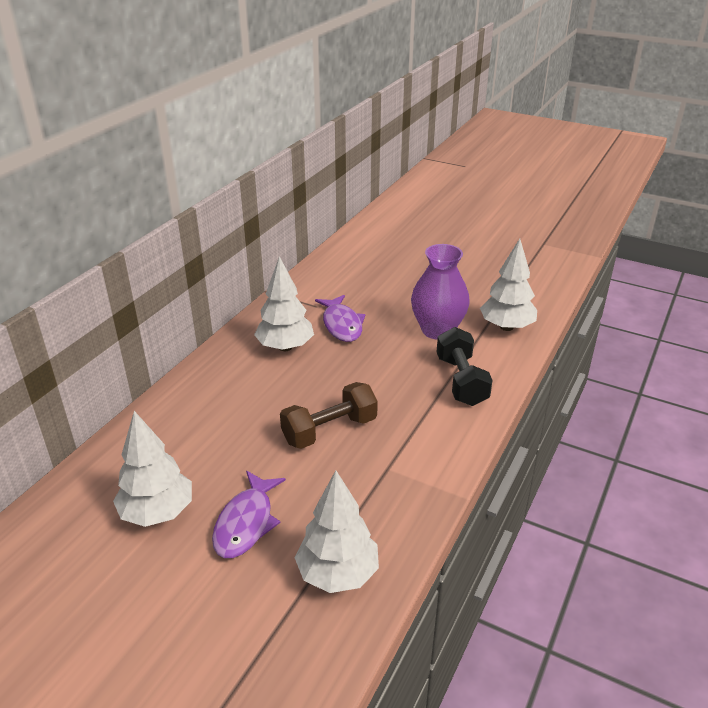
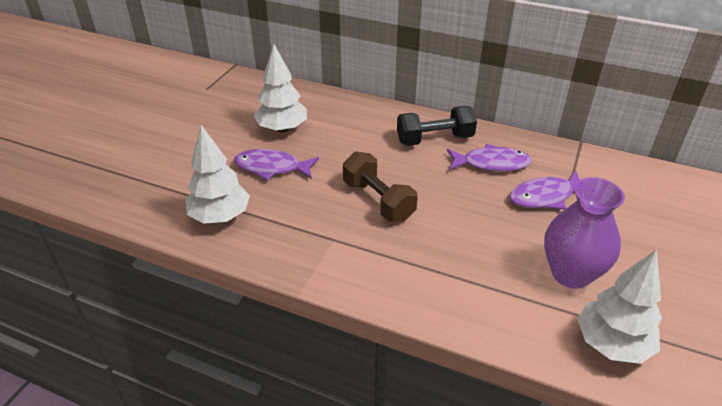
camera: 85 degrees right, 5 degrees up
white tree [254,256,314,351] -> purple fish [447,144,532,172]
black dumbbell [437,327,493,406] -> black dumbbell moved to [397,106,477,146]

